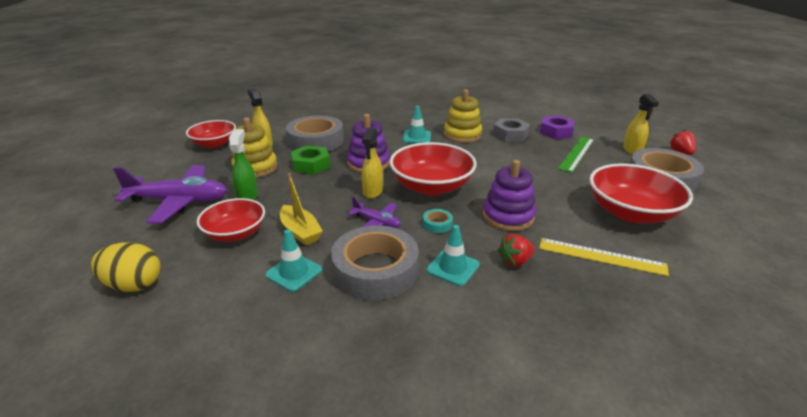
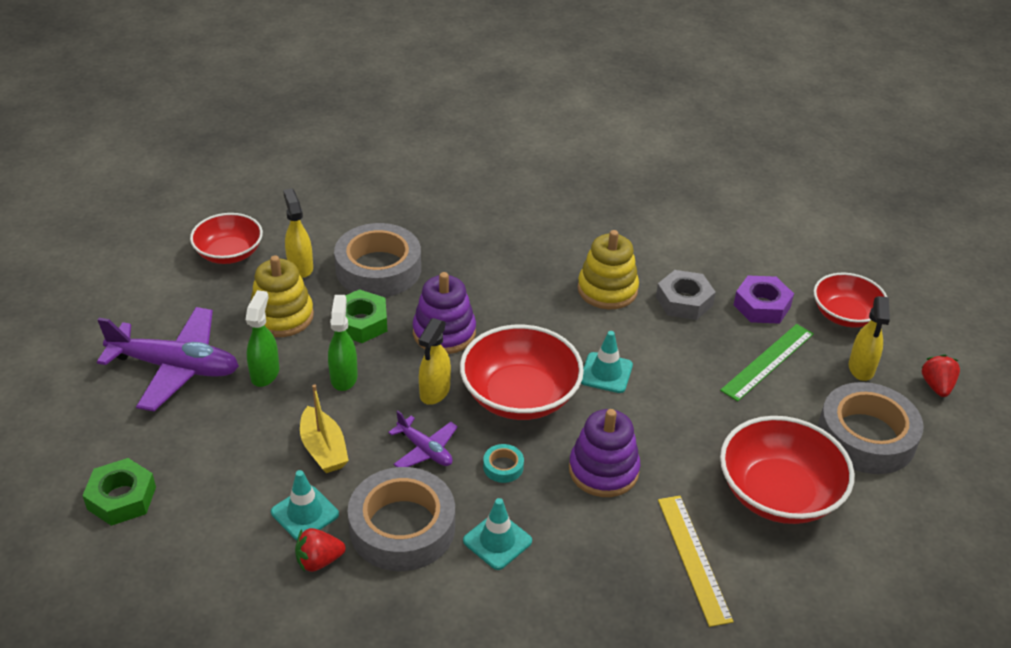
camera: 10 degrees right, 10 degrees up
yellow egg [91,242,161,292] -> green nut [82,458,156,526]
red bowl [196,198,265,242] -> red bowl moved to [814,273,887,328]
turquoise traffic cone [403,106,431,143] -> turquoise traffic cone moved to [581,331,633,393]
red strawberry [497,234,535,267] -> red strawberry moved to [295,528,346,572]
yellow ruler [539,238,669,276] -> yellow ruler turned 45 degrees clockwise [658,496,734,627]
none -> green spray bottle [328,295,358,391]

